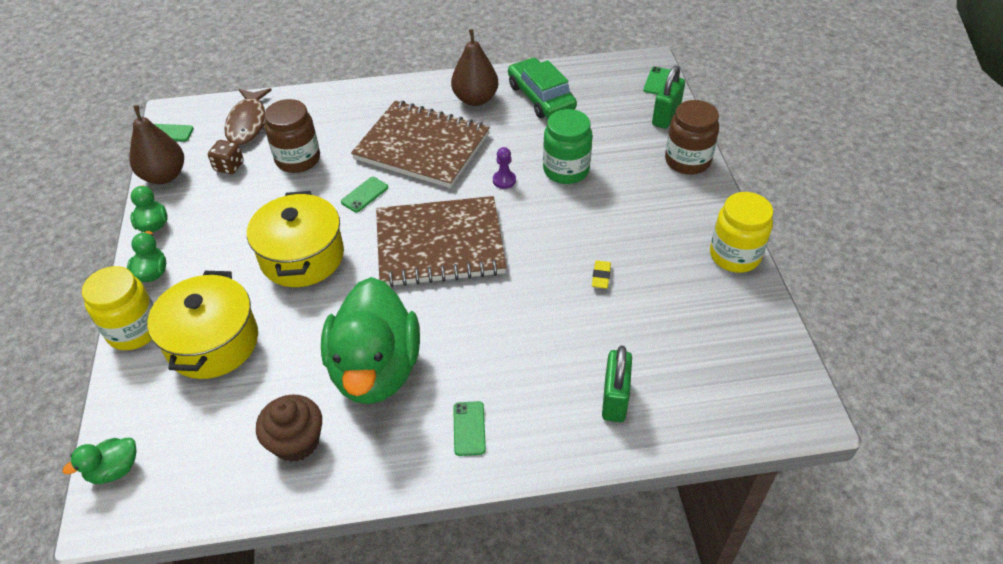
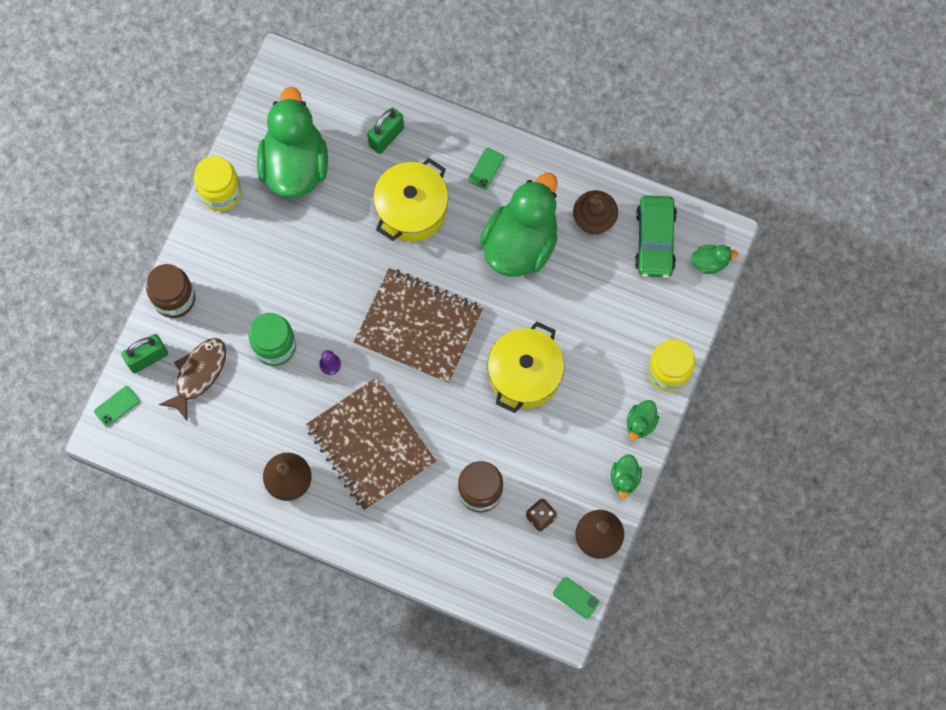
camera: 150 degrees left, 25 degrees up
yellow pot [147,271,258,379] -> yellow pot moved to [373,158,448,242]
brown fish [224,88,272,145] -> brown fish moved to [159,338,226,421]
green phone [341,177,388,212] -> none
green car [508,58,577,118] -> green car moved to [635,195,677,278]
yellow eraser [592,261,611,288] -> none
none -> green duck [257,87,328,198]

